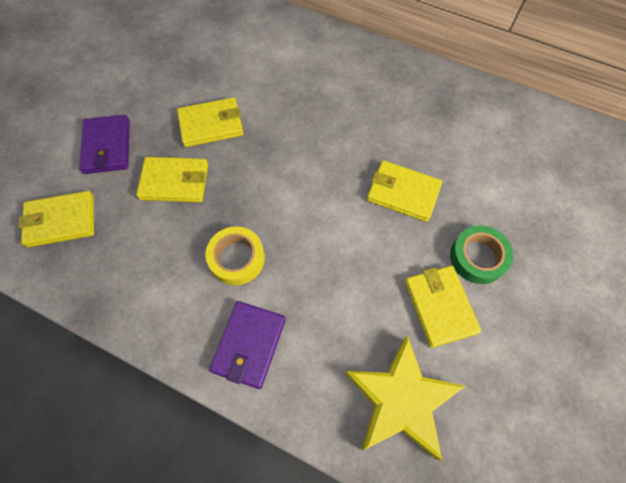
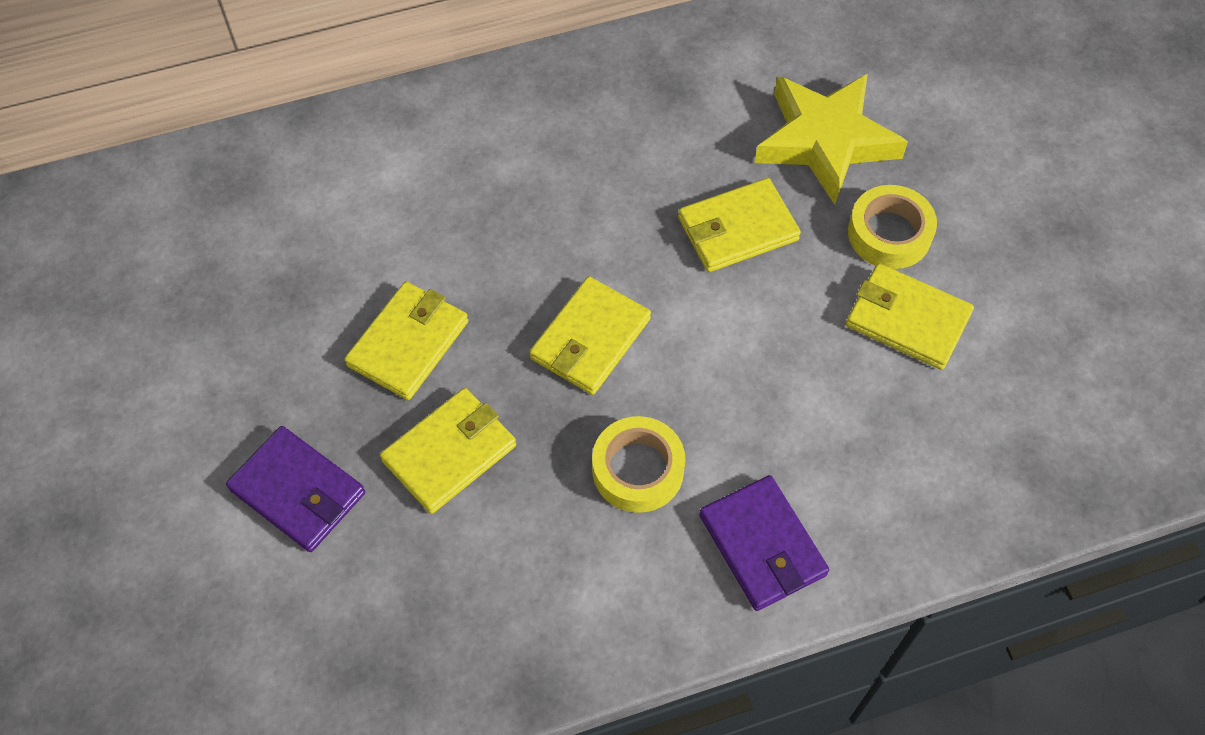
camera: 45 degrees left, 5 degrees down
yellow wallet [18,191,94,247] -> yellow wallet moved to [530,276,651,395]
yellow star [345,336,465,461] -> yellow star moved to [755,74,908,205]
green tape [450,225,513,284] -> yellow tape [848,185,937,269]

